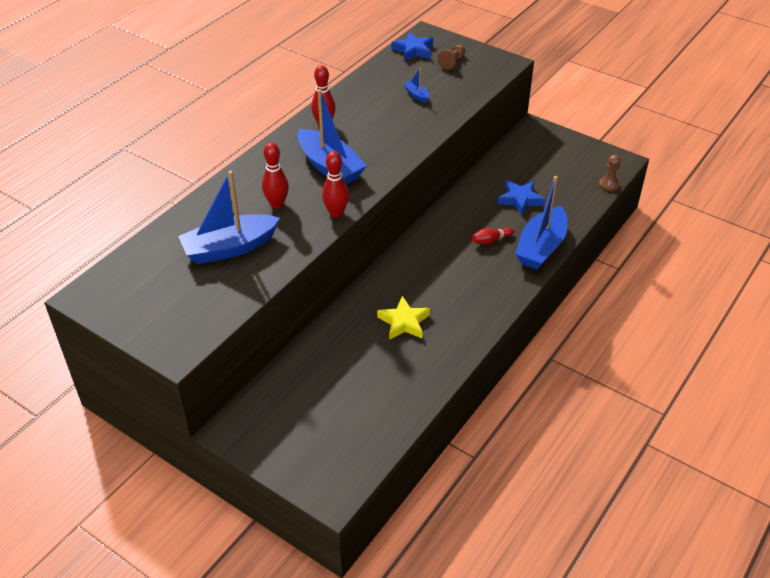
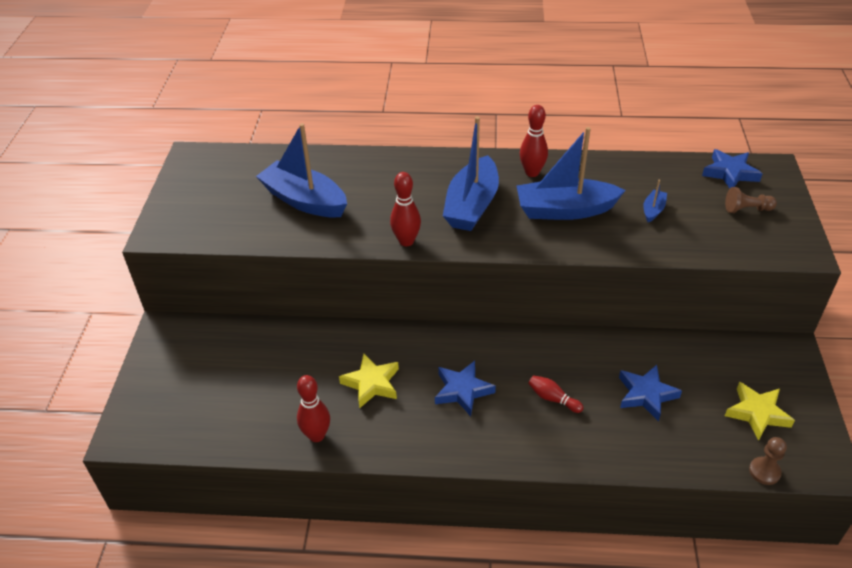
camera: 60 degrees right, 0 degrees up
red bowling pin [262,142,289,209] -> red bowling pin moved to [297,375,330,442]
blue boat [515,176,568,269] -> blue boat moved to [517,127,626,220]
none -> blue star [435,361,496,416]
none -> yellow star [725,382,795,441]

